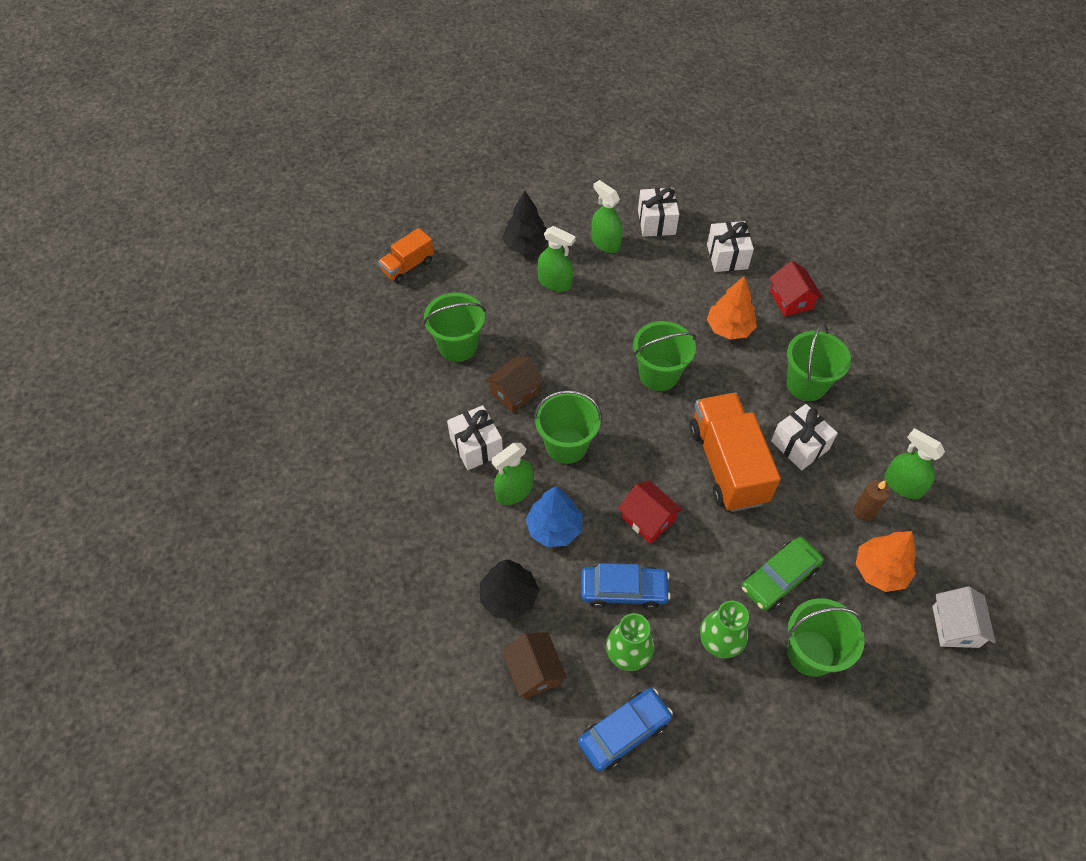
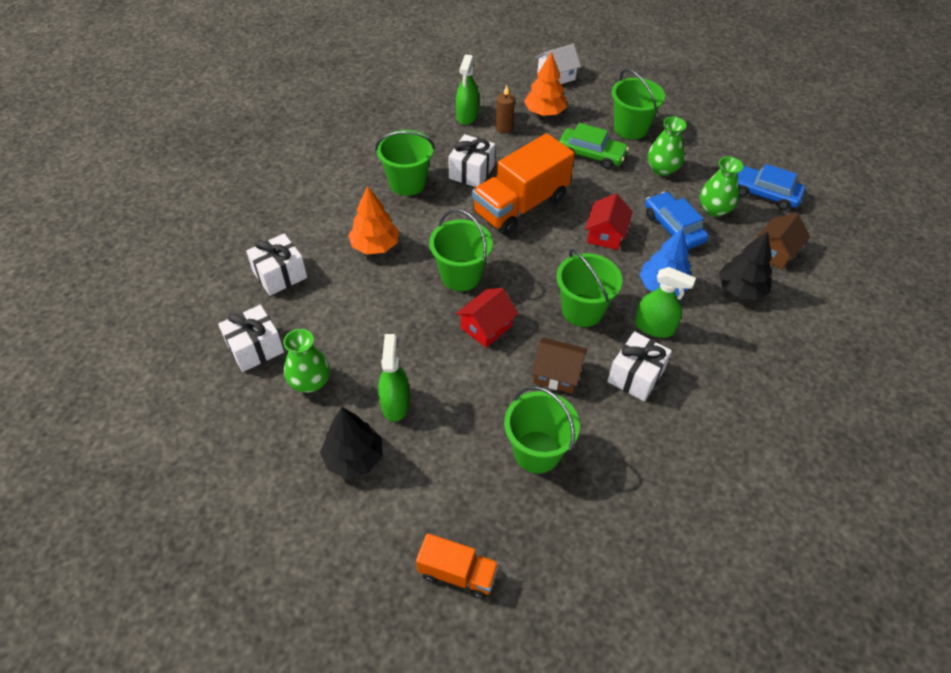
camera: 120 degrees left, 5 degrees down
green spray bottle [591,180,622,253] -> green vase [283,329,330,393]
red house [770,261,823,316] -> red house moved to [456,288,518,348]

